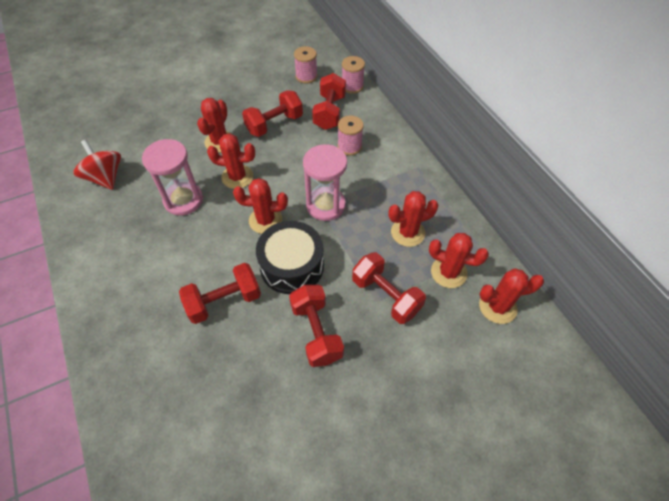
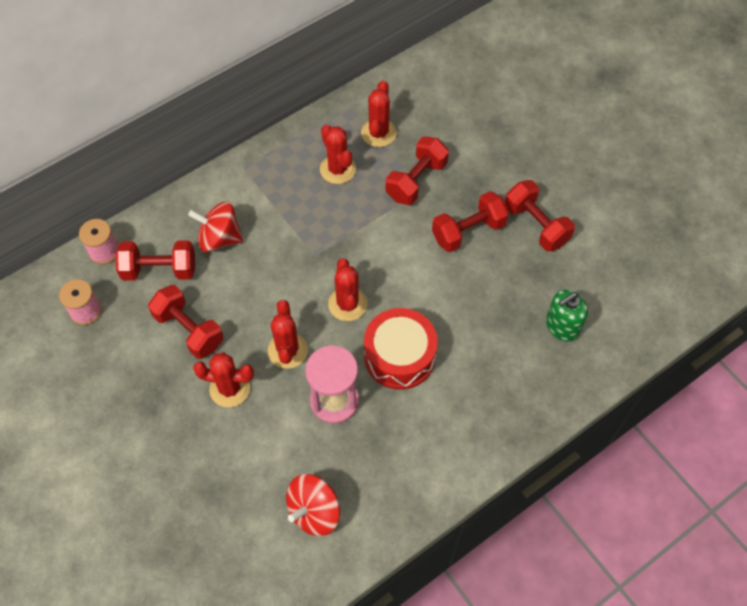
camera: 100 degrees left, 5 degrees up
red dumbbell [179,263,261,324] -> red dumbbell moved to [505,180,575,251]
black drum [256,221,324,294] -> none
pink hourglass [303,145,347,221] -> none
pink spool [338,116,364,155] -> red spinning top [188,202,243,252]
red cactus [479,268,544,324] -> none
none -> red drum [364,308,438,390]
none -> green soap dispenser [546,290,588,342]

